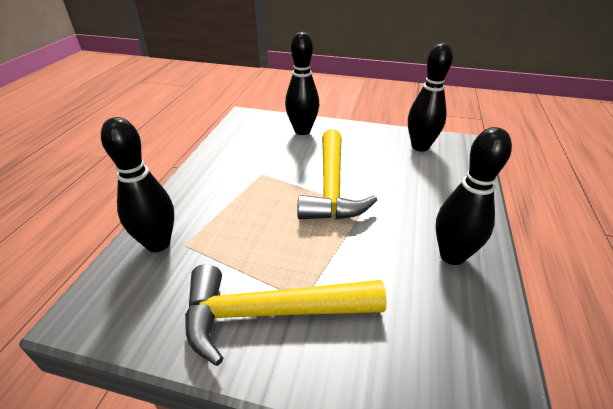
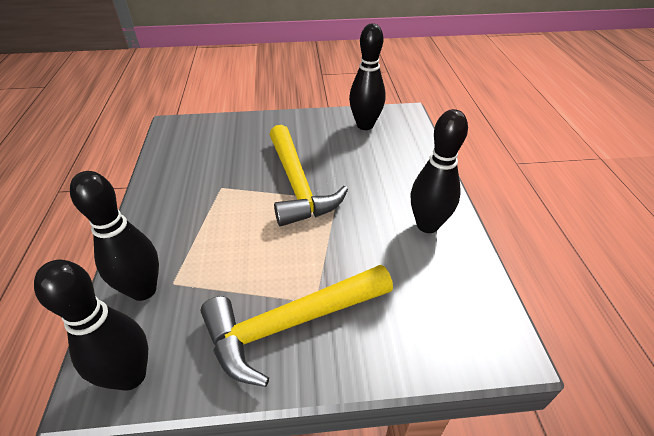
camera: 20 degrees left, 5 degrees up
black bowling pin [285,32,319,135] -> black bowling pin moved to [34,260,148,391]

